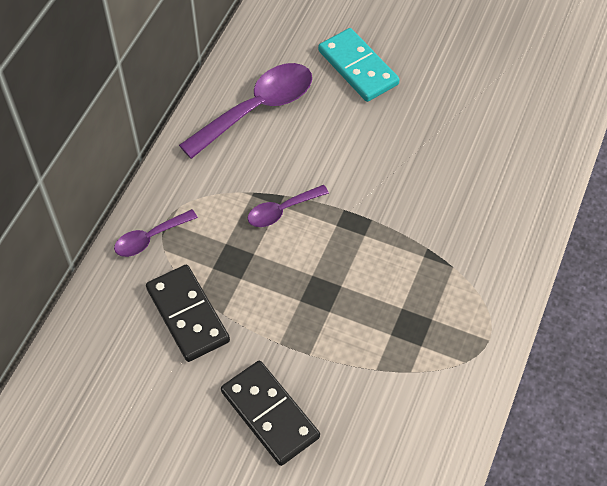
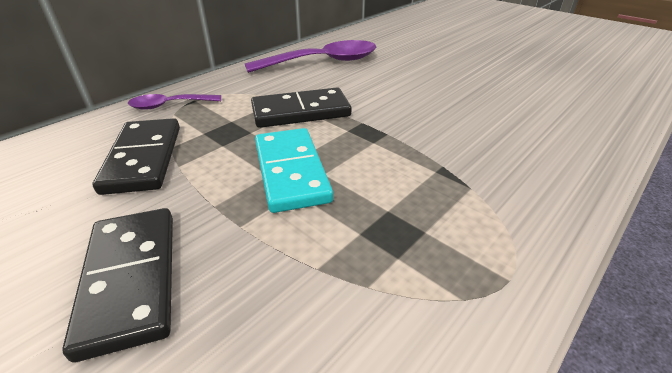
camera: 20 degrees right, 20 degrees down
purple spoon [247,185,329,227] -> black domino [251,88,351,128]
turquoise domino [318,28,400,102] -> turquoise domino moved to [255,128,333,213]

